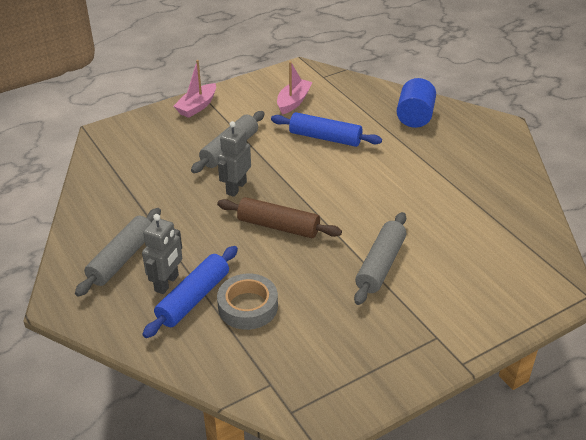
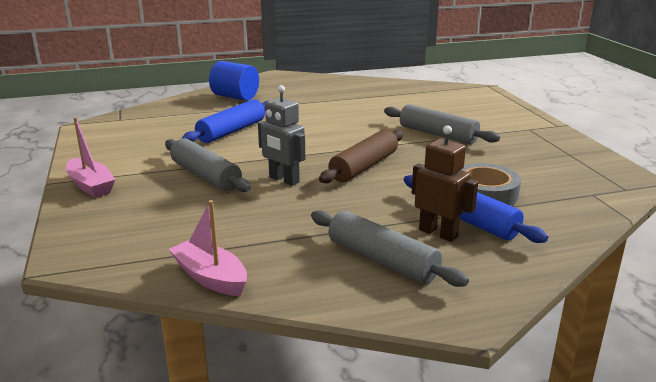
camera: 75 degrees left, 15 degrees down
grey robot [142,214,182,294] -> brown robot [412,125,478,242]
pink boat [277,61,313,115] -> pink boat moved to [169,200,247,296]

